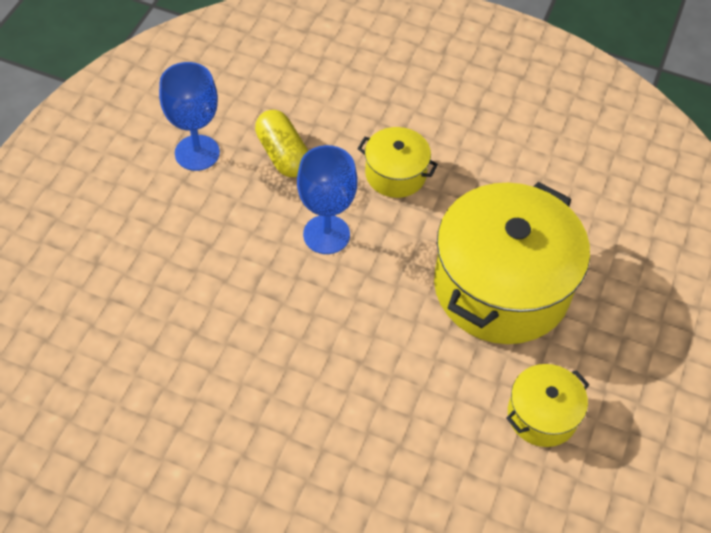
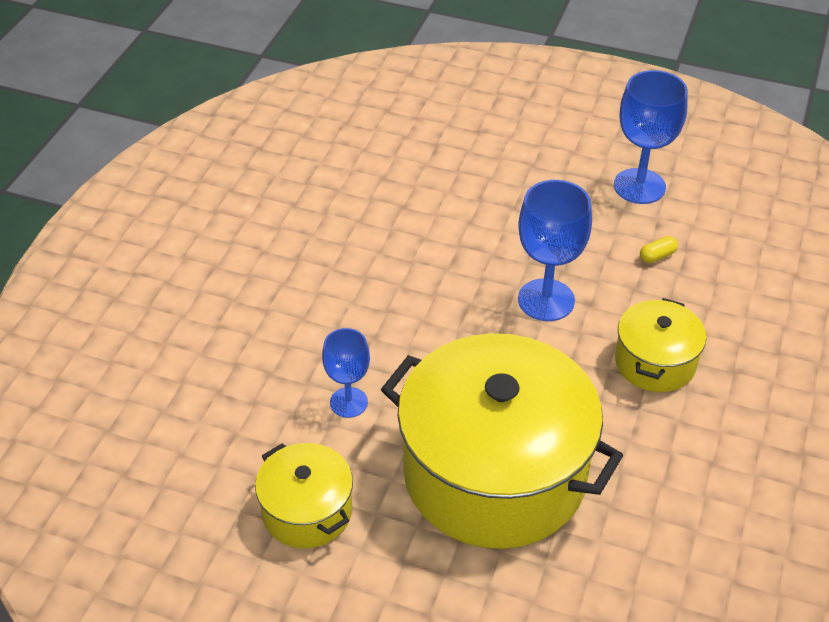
camera: 90 degrees right, 10 degrees down
yellow capsule [255,110,308,177] -> yellow capsule [640,236,678,263], size x0.43
none -> blue goblet [322,328,370,418]

